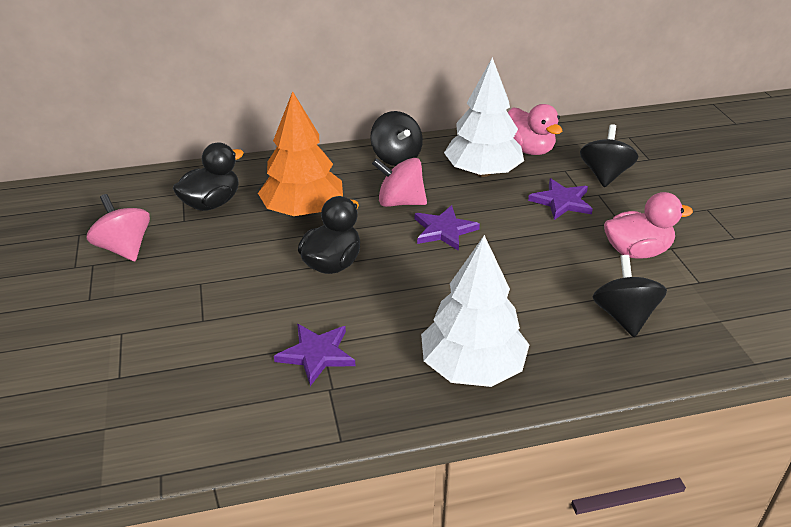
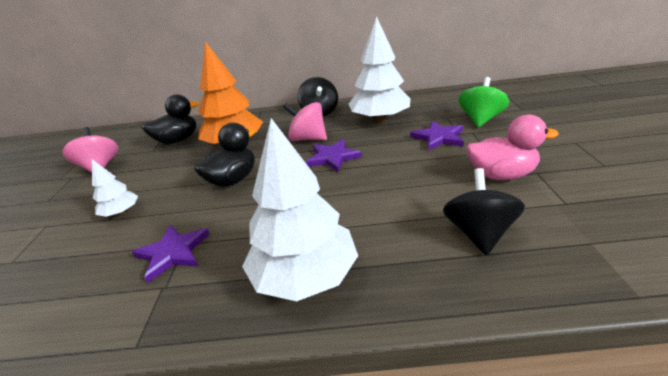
camera: 15 degrees right, 5 degrees down
pink duck [508,104,562,155] -> none
black spinning top [580,124,638,187] -> green spinning top [458,77,509,127]
none -> white tree [92,159,138,217]

